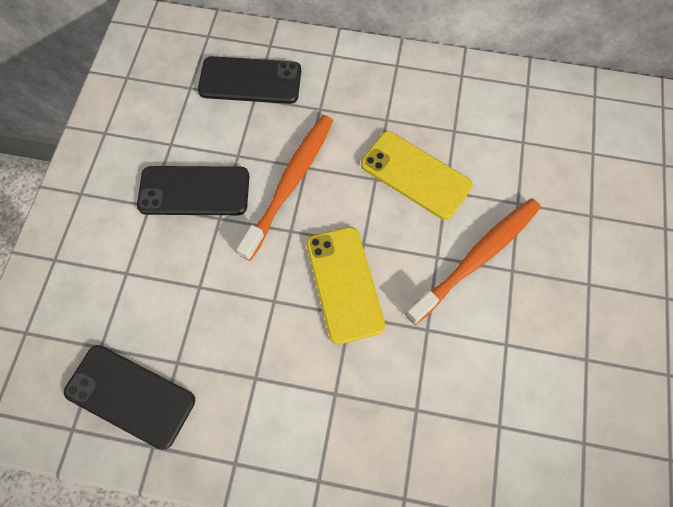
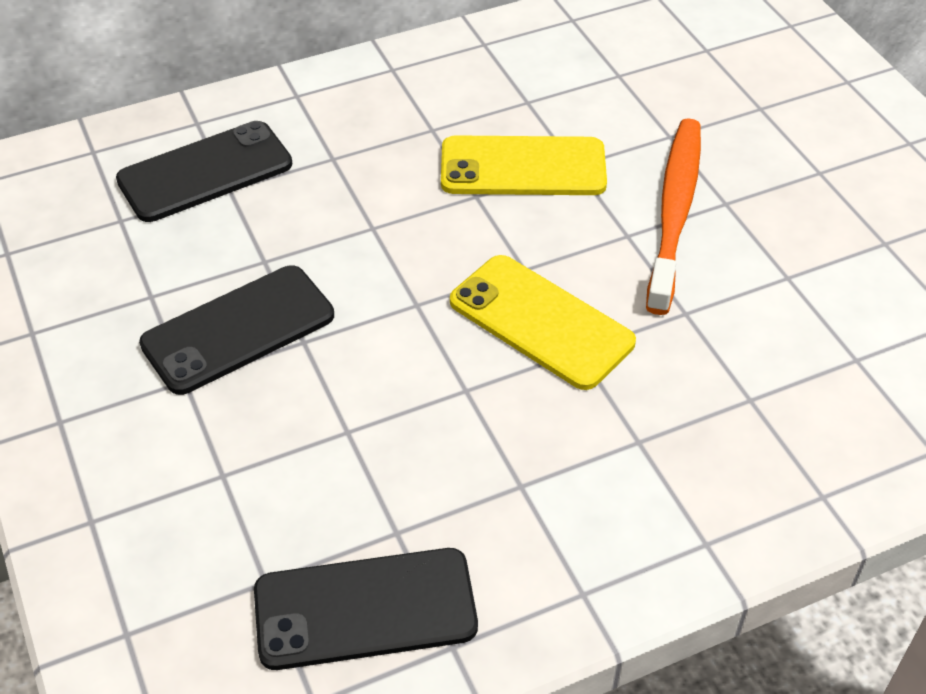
camera: 35 degrees left, 20 degrees down
orange toothbrush [236,115,333,261] -> none

